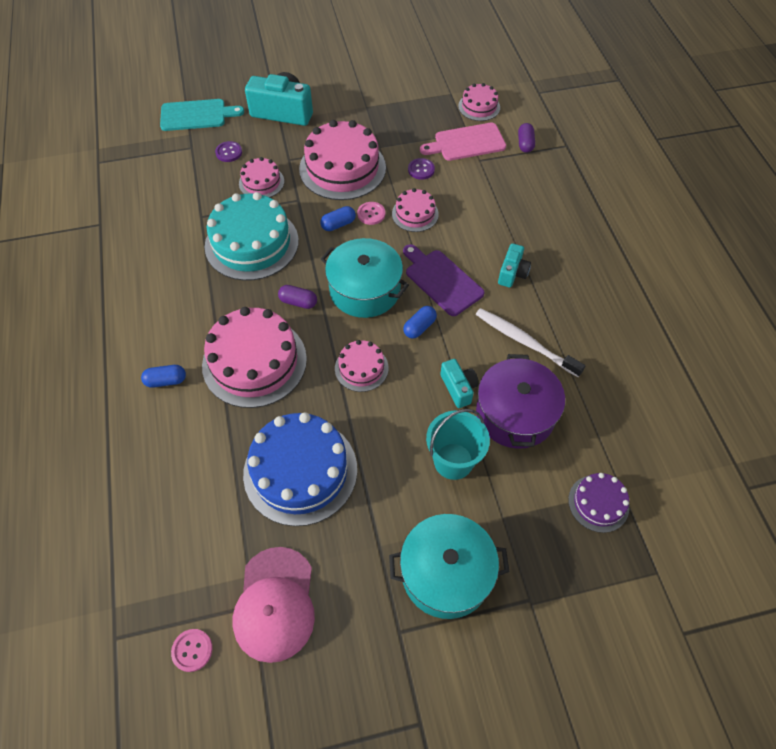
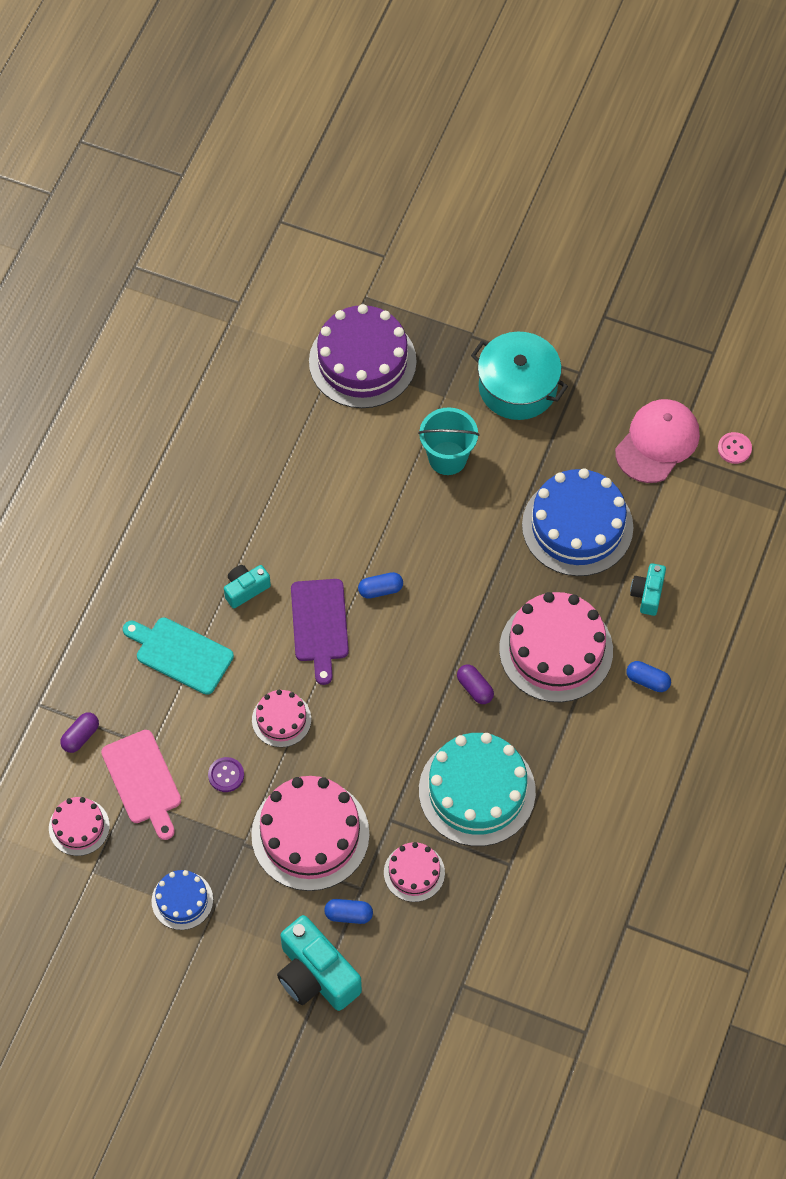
camera: 145 degrees left, 5 degrees up
turquoise cutting board [160,99,244,131] -> turquoise cutting board moved to [123,617,234,695]
purple button [215,141,242,162] -> none
blue capsule [320,206,356,231] -> blue capsule moved to [324,899,373,924]
turquoise pot [321,238,409,318] -> none
pink cake [335,340,389,392] -> none
pink button [357,202,385,225] -> none
pink cutting board [420,123,506,161] -> pink cutting board turned 45 degrees clockwise [101,730,181,840]
turquoise camera [440,359,479,408] -> turquoise camera moved to [630,563,666,616]
white toothbrush [476,308,585,377] -> none
purple pot [476,354,565,449] -> none
purple cake [568,473,629,533] -> purple cake [309,304,417,408], size x1.94
none -> blue cake [152,870,213,930]

